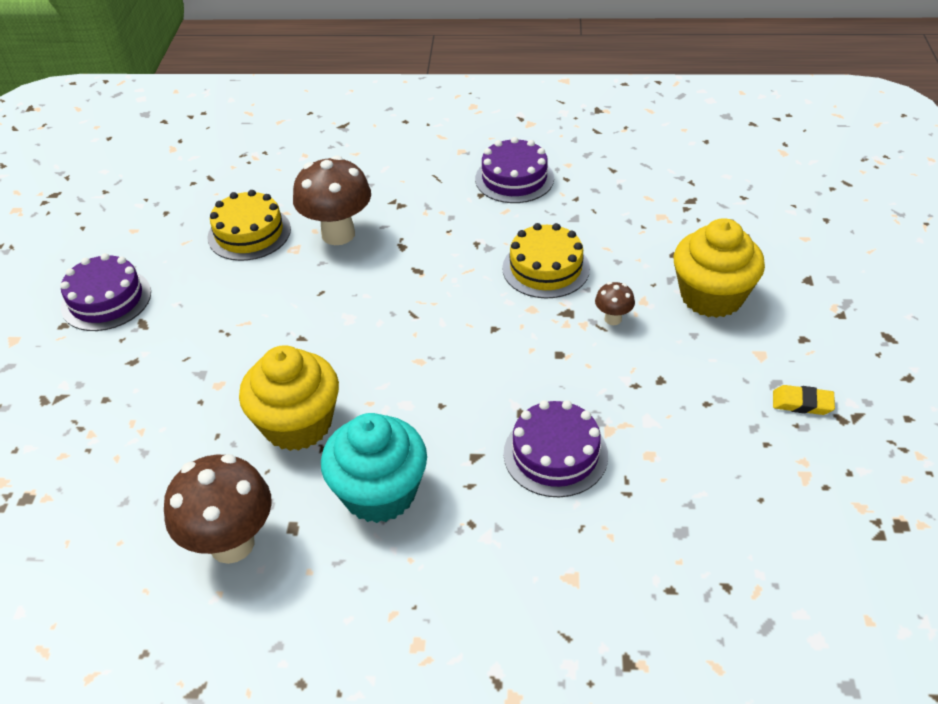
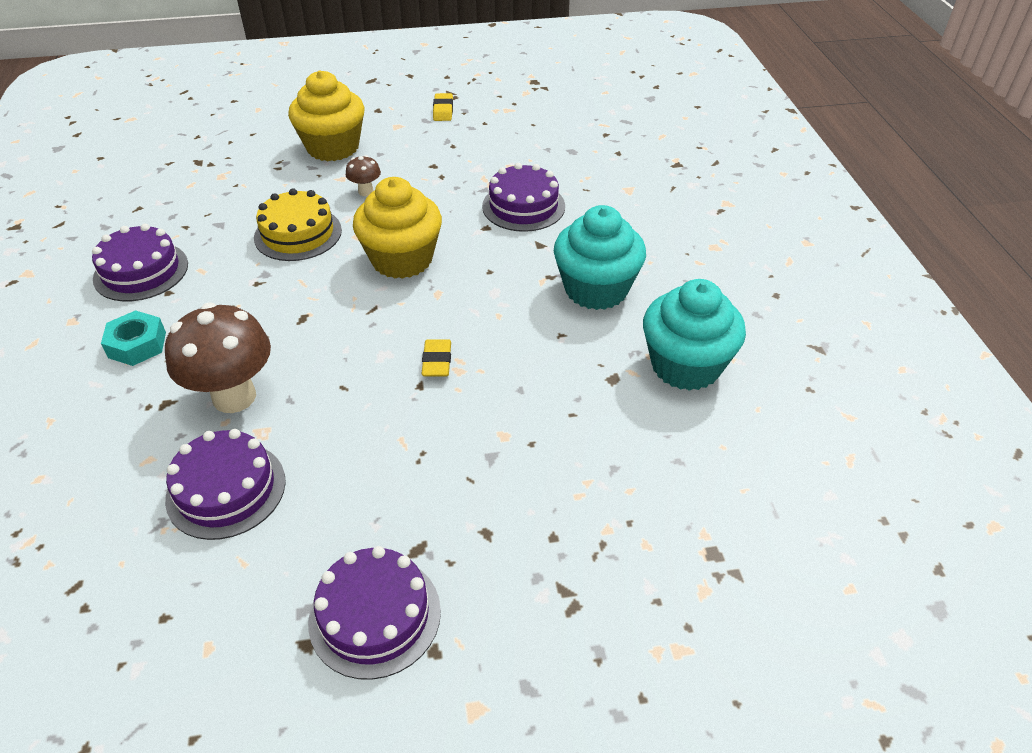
camera: 105 degrees left, 0 degrees up
brown mushroom [164,454,272,564] -> turquoise cupcake [643,279,746,391]
yellow cake [207,190,291,261] -> purple cake [165,429,286,540]
yellow cupcake [239,345,339,451] -> yellow cupcake moved to [353,177,442,279]
none -> turquoise nut [101,310,166,366]
none -> yellow eraser [422,339,451,377]

